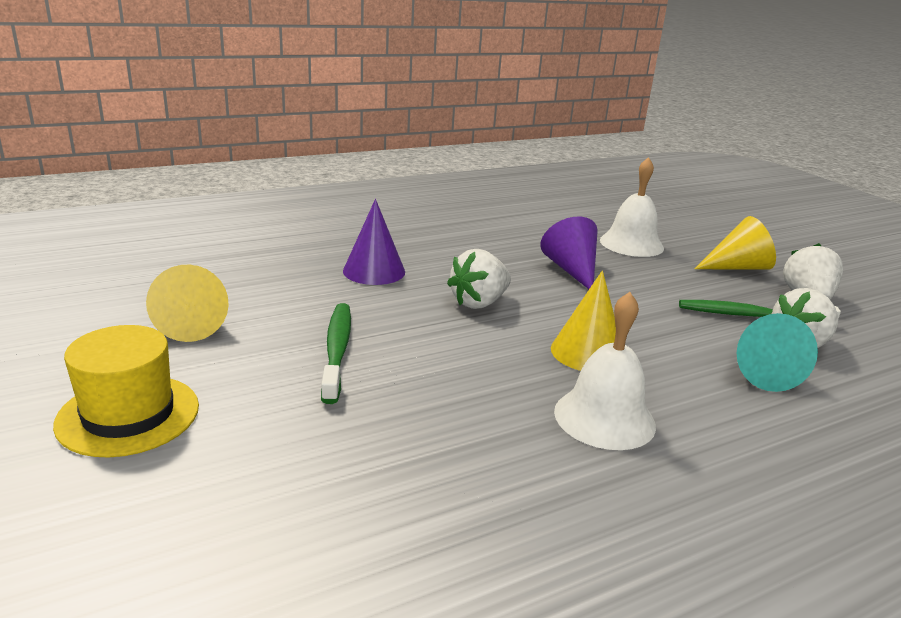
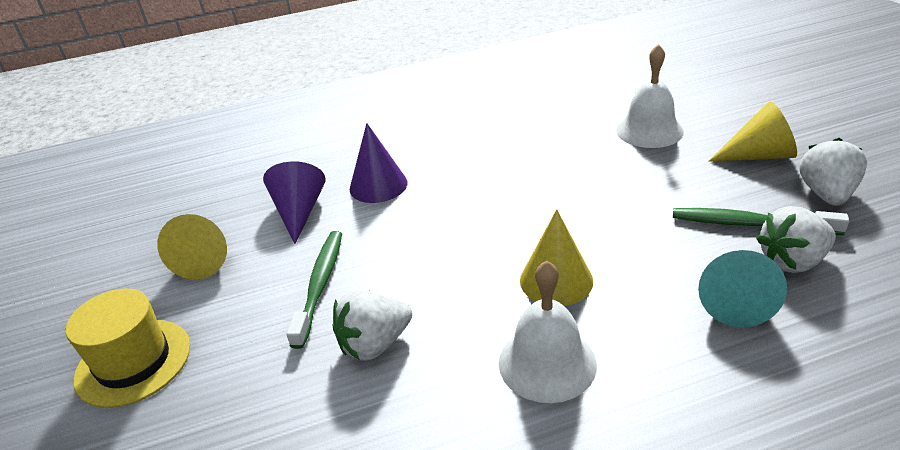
camera: 15 degrees right, 10 degrees up
white strawberry [447,249,511,309] -> white strawberry moved to [332,290,412,361]
purple cone [540,217,598,289] -> purple cone moved to [263,162,326,244]

